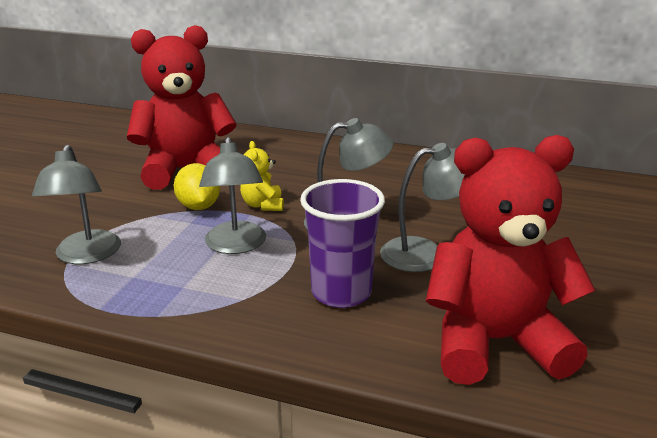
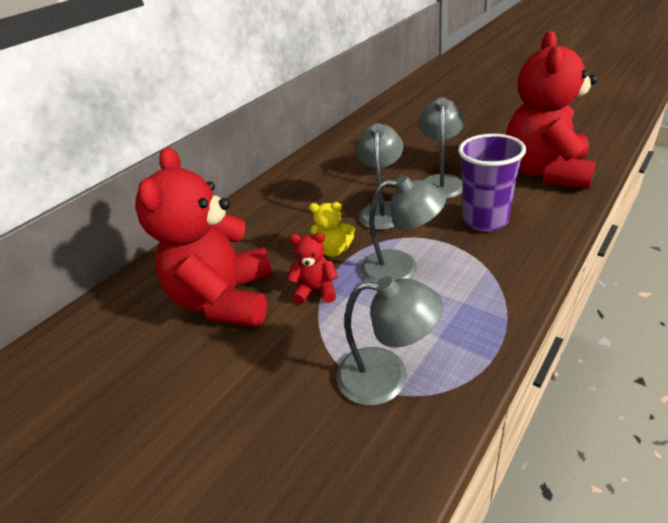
camera: 65 degrees left, 10 degrees up
yellow lemon [174,163,220,210] -> red teddy bear [287,233,338,304]

